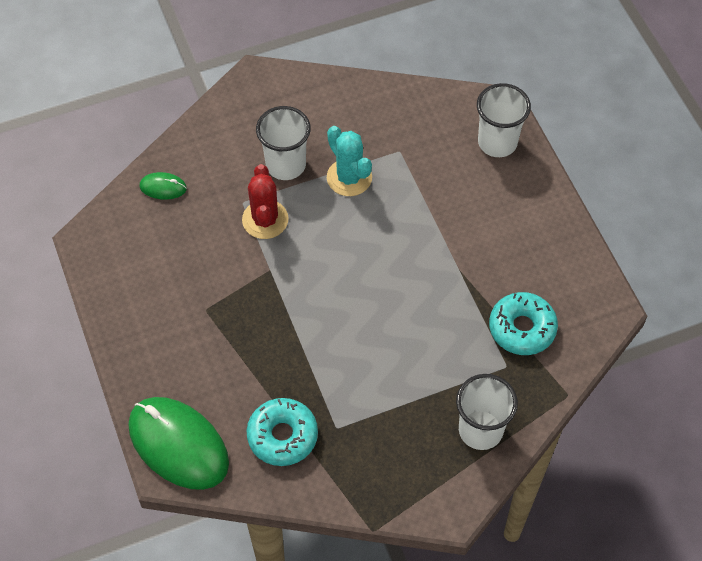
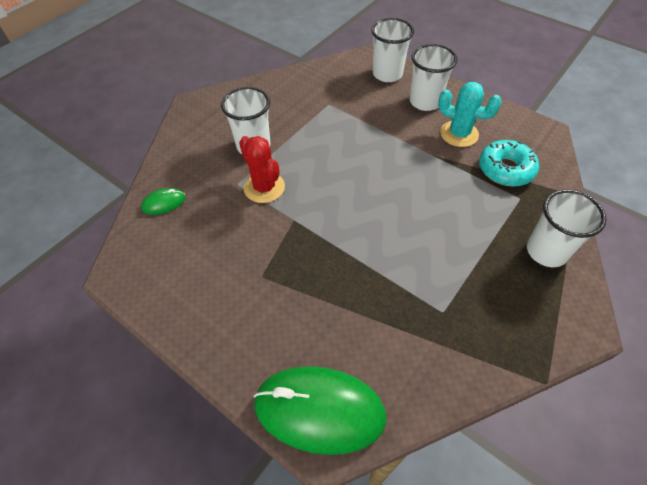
camera: 30 degrees left, 5 degrees down
turquoise donut [246,398,318,466] -> none
turquoise cactus [327,126,372,196] -> turquoise cactus moved to [438,82,502,147]
none -> white cup [410,44,458,111]

